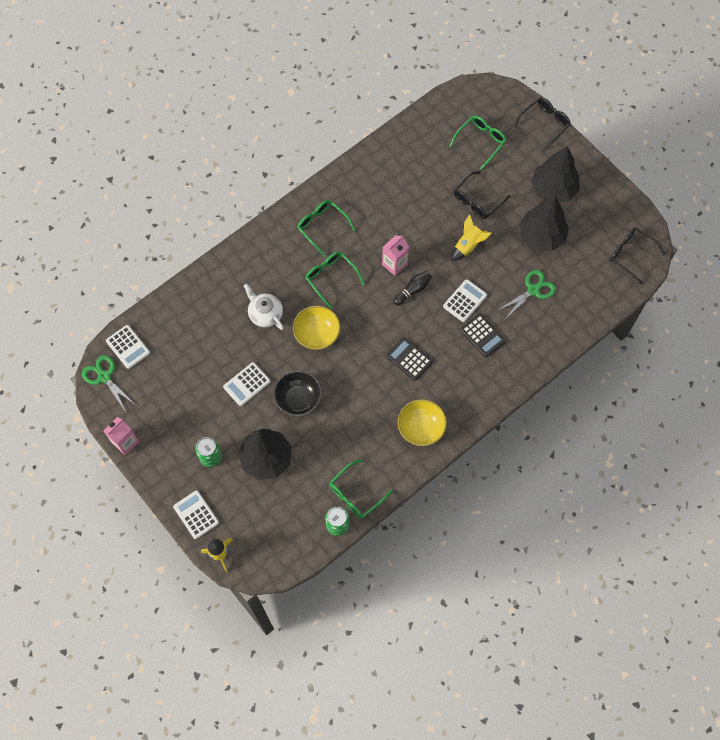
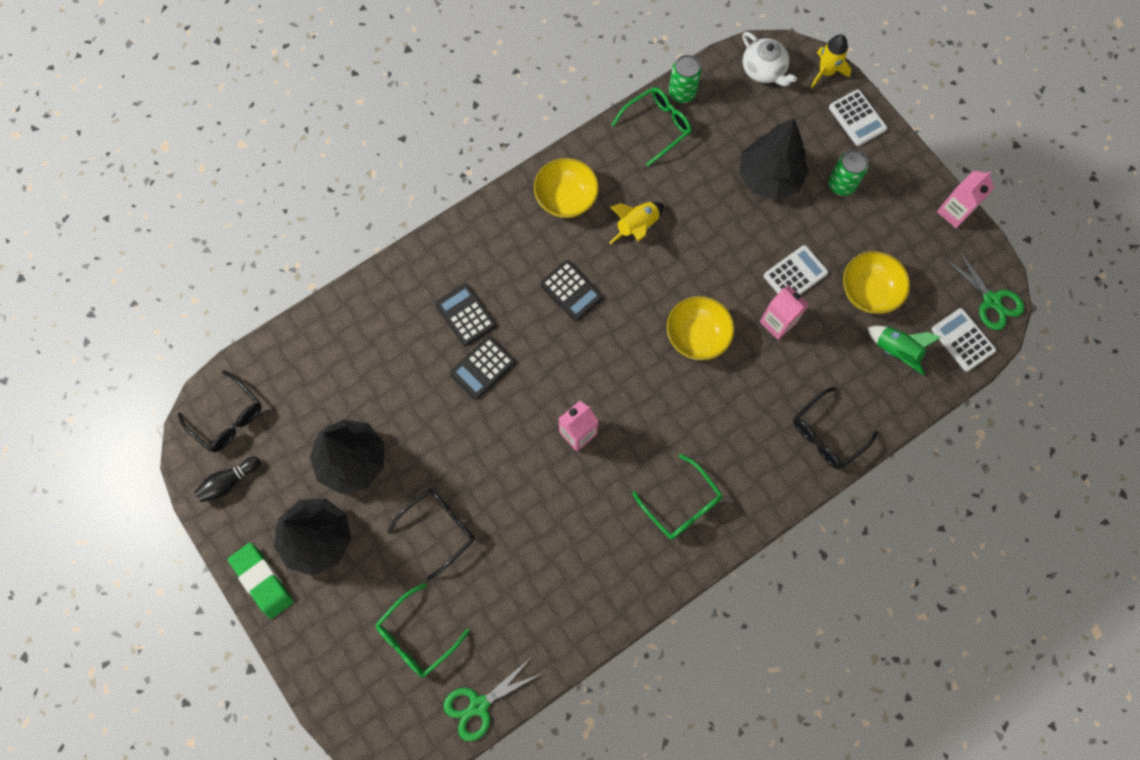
camera: 175 degrees left, 5 degrees up
white teapot [244,284,284,330] -> white teapot moved to [742,32,797,87]
black bowl [273,370,322,416] -> none
green glasses [305,251,365,309] -> none
black bowling pin [393,271,432,305] -> black bowling pin moved to [194,457,261,502]
white calculator [443,279,487,322] -> black calculator [450,336,515,400]
yellow rocket [451,214,492,261] -> yellow rocket moved to [609,202,664,244]
green scissors [497,270,556,318] -> green scissors moved to [444,658,541,742]
black glasses [513,97,571,151] -> black glasses moved to [793,387,878,469]
none -> green eraser [228,543,294,619]
none -> pink carton [760,286,809,340]
none -> yellow bowl [843,251,910,314]
none -> green rocket [867,326,941,375]

